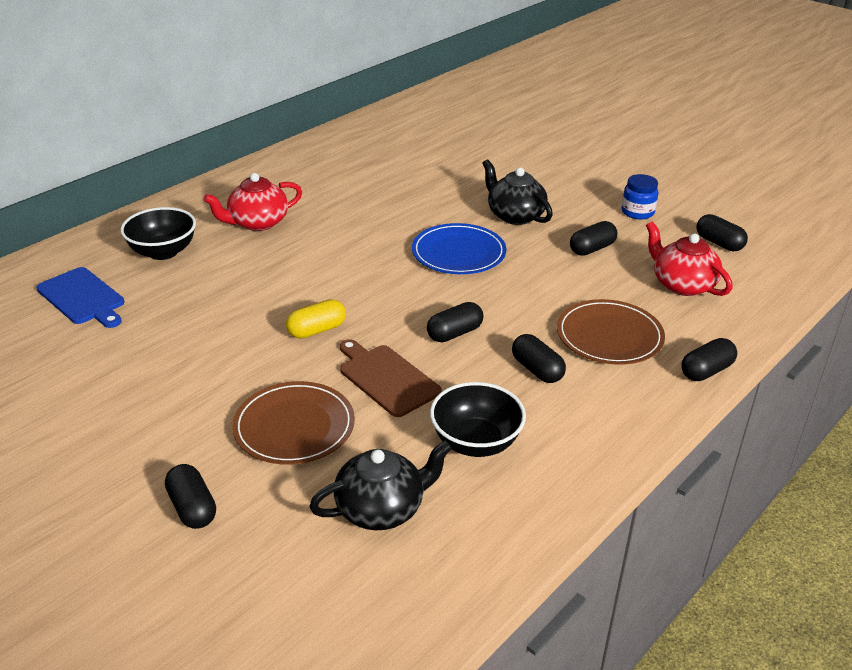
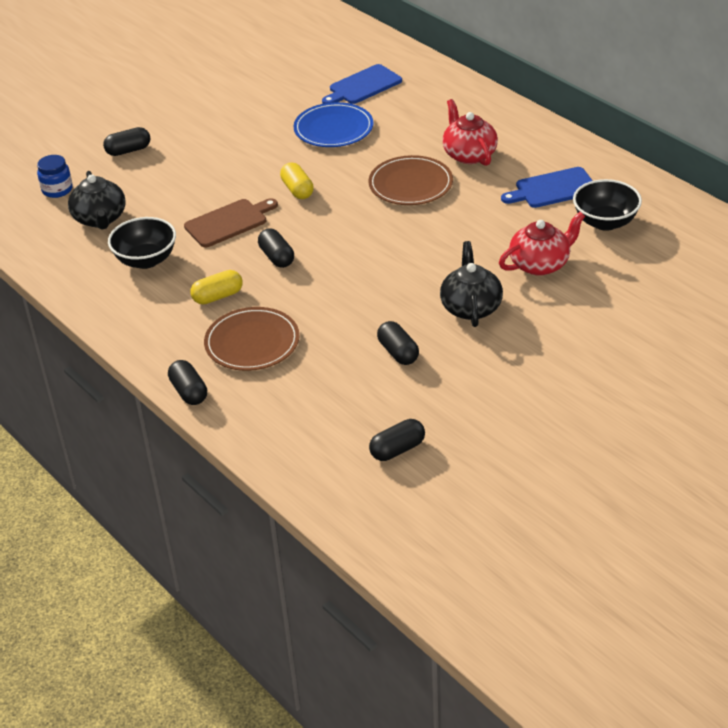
camera: 100 degrees right, 5 degrees up
black bowl [120,207,196,260] -> black bowl moved to [573,179,642,231]
brown plate [232,381,355,465] -> brown plate moved to [368,155,453,205]
blue plate [412,223,507,274] -> blue plate moved to [294,102,374,147]
black teapot [482,159,553,225] -> black teapot turned 60 degrees counterclockwise [440,241,503,327]
black capsule [512,334,566,383] -> yellow capsule [190,270,243,305]
blue jar [622,174,658,219] -> blue jar moved to [37,155,73,198]
red teapot [646,222,733,296] -> red teapot moved to [499,212,585,276]
none -> blue cutting board [501,167,593,208]

